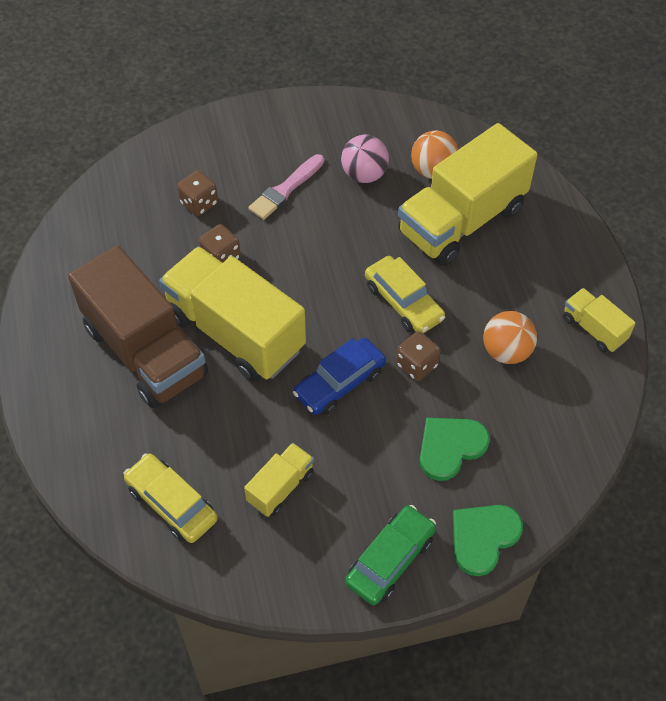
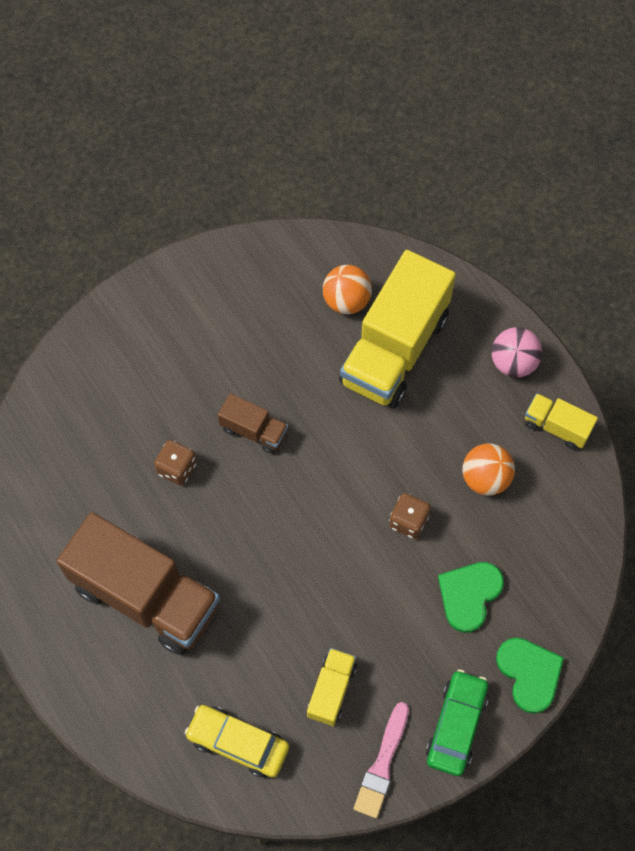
camera: 20 degrees left, 10 degrees up
yellow truck [159,246,306,382] -> none
brown dice [177,170,218,216] -> none
pink brush [248,154,324,220] -> pink brush moved to [354,702,409,818]
blue car [293,338,386,415] -> none
pink ball [341,135,389,183] -> pink ball moved to [491,327,542,377]
yellow car [365,256,445,334] -> none
green heart [453,505,523,576] -> green heart turned 135 degrees clockwise [496,637,564,714]
none -> brown truck [218,393,288,454]

